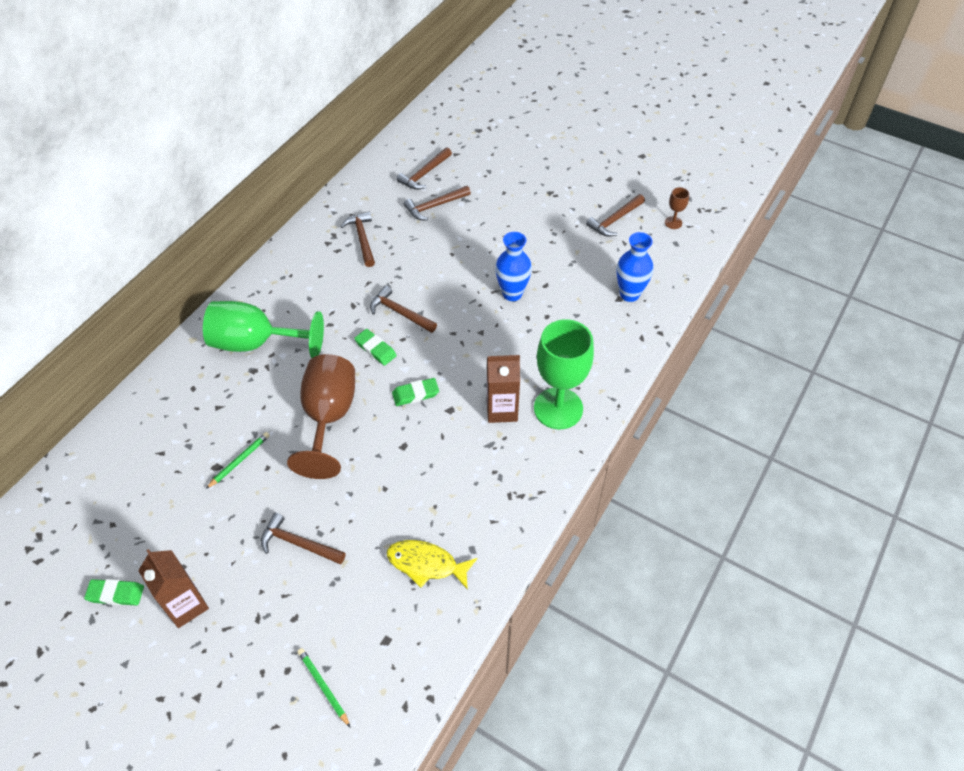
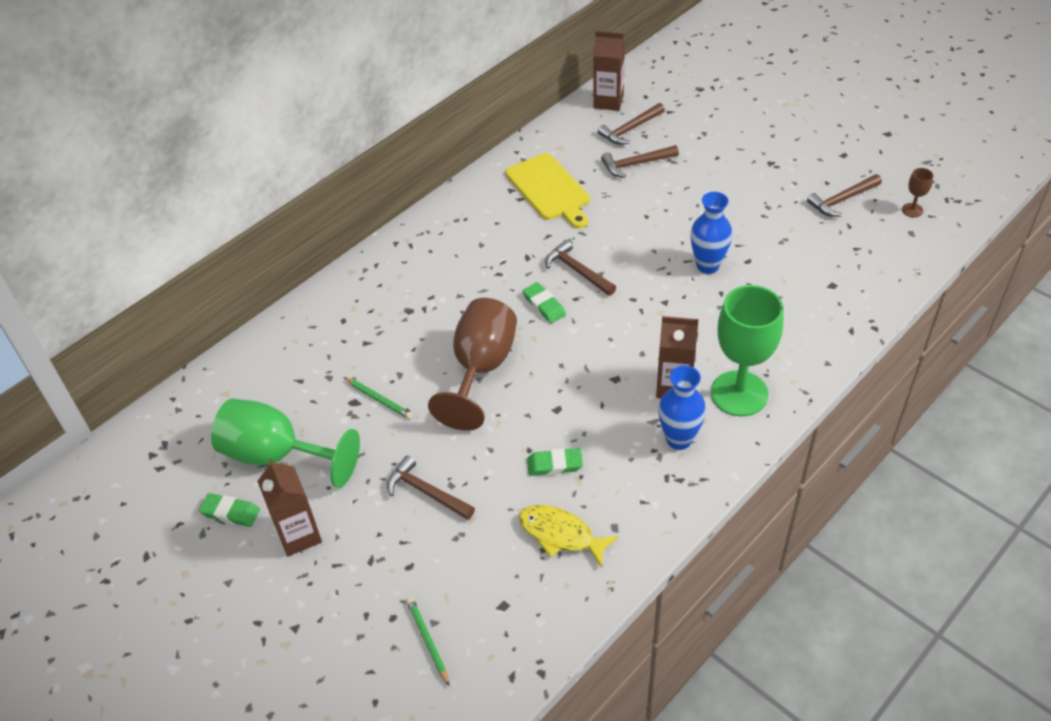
camera: 15 degrees right, 5 degrees down
green goblet [203,301,324,358] -> green goblet moved to [211,398,360,488]
green pencil [206,432,270,489] -> green pencil turned 75 degrees clockwise [344,377,413,419]
brown hammer [340,212,375,267] -> yellow cutting board [505,153,590,228]
green eraser [392,378,439,406] -> green eraser moved to [527,448,583,476]
blue vase [616,232,653,302] -> blue vase moved to [658,365,706,450]
none -> brown carton [593,31,625,111]

